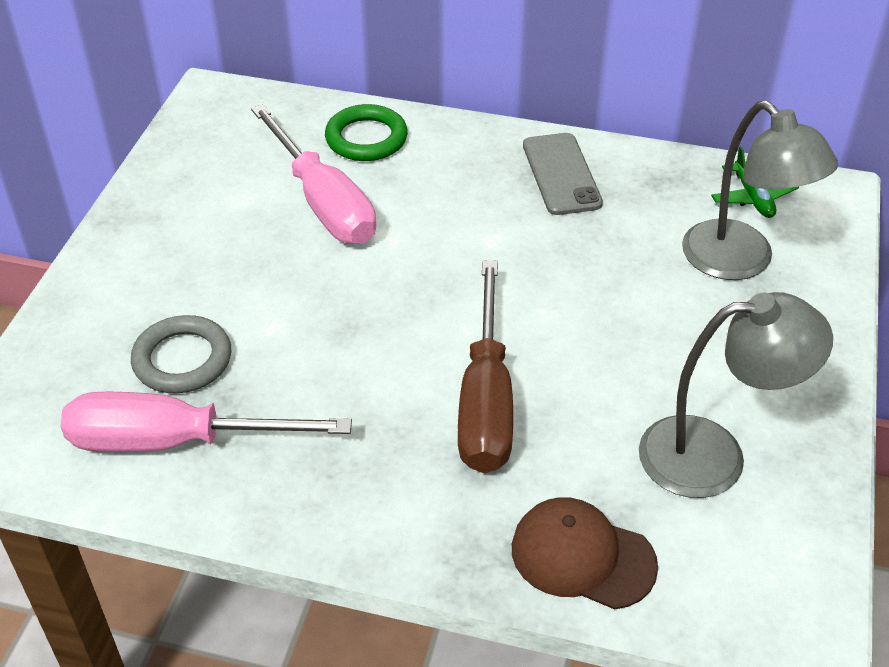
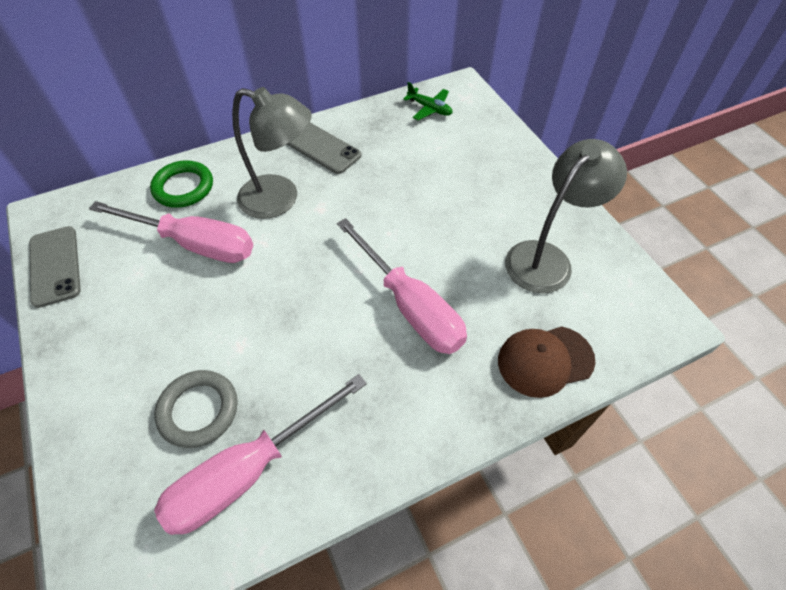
camera: 40 degrees left, 10 degrees up
brown screwdriver [458,260,513,473] -> pink screwdriver [337,218,467,354]
grey lamp [682,101,838,280] -> grey lamp moved to [232,87,312,219]
none -> grey phone [30,226,81,308]

